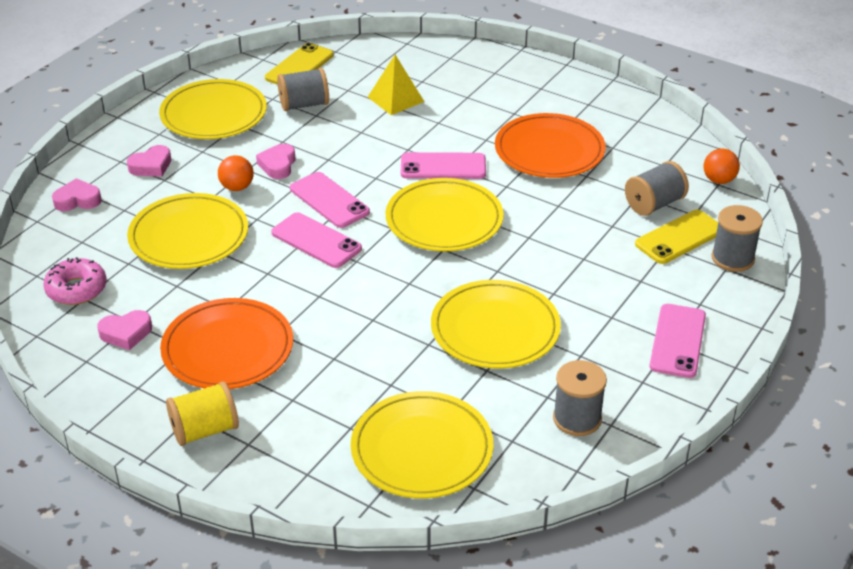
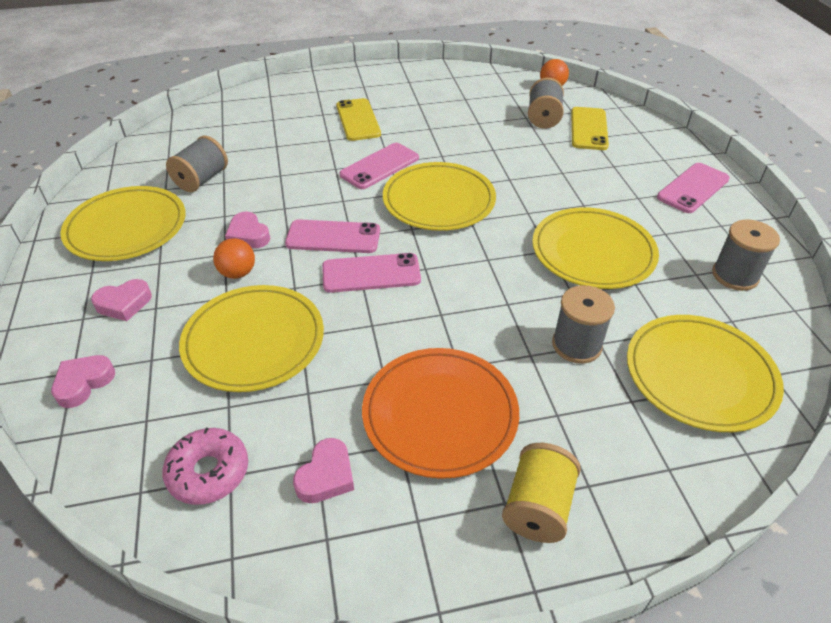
camera: 45 degrees left, 5 degrees up
pink heart [127,145,171,177] -> pink heart turned 60 degrees clockwise [91,279,152,321]
yellow phone [265,43,334,85] -> yellow phone moved to [336,98,381,141]
yellow pyramid [368,55,424,115] -> none
orange plate [495,113,606,178] -> none
pink phone [649,304,706,378] -> pink phone turned 75 degrees clockwise [657,163,730,213]
grey spool [711,205,763,272] -> grey spool moved to [552,285,615,364]

